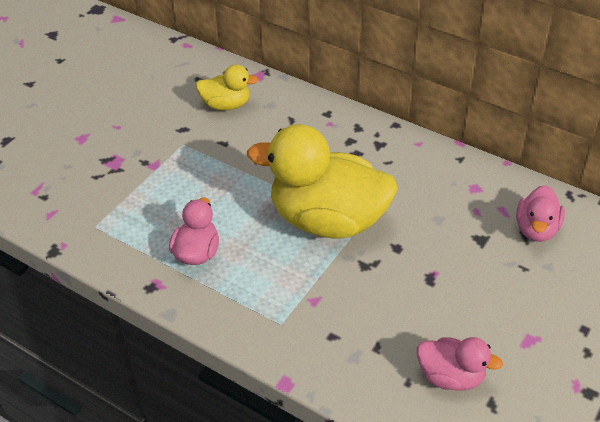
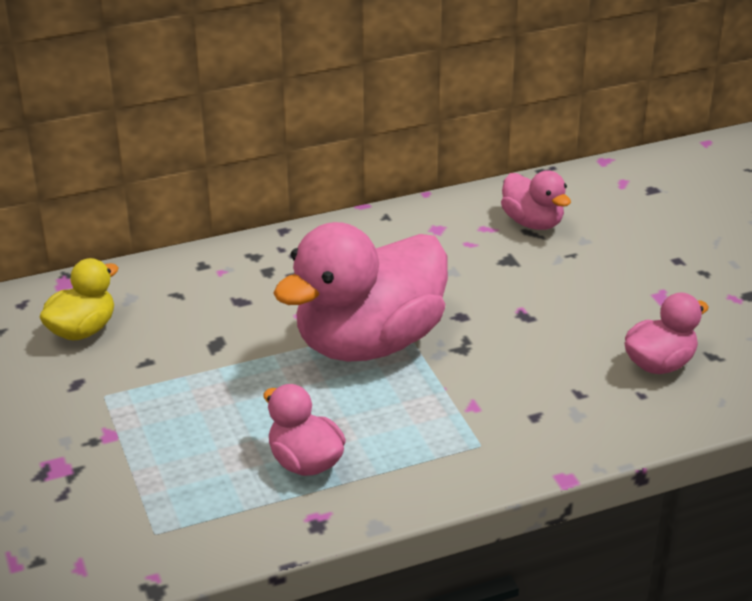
camera: 55 degrees left, 10 degrees down
yellow duck [247,124,398,239] -> pink duck [273,222,448,362]

